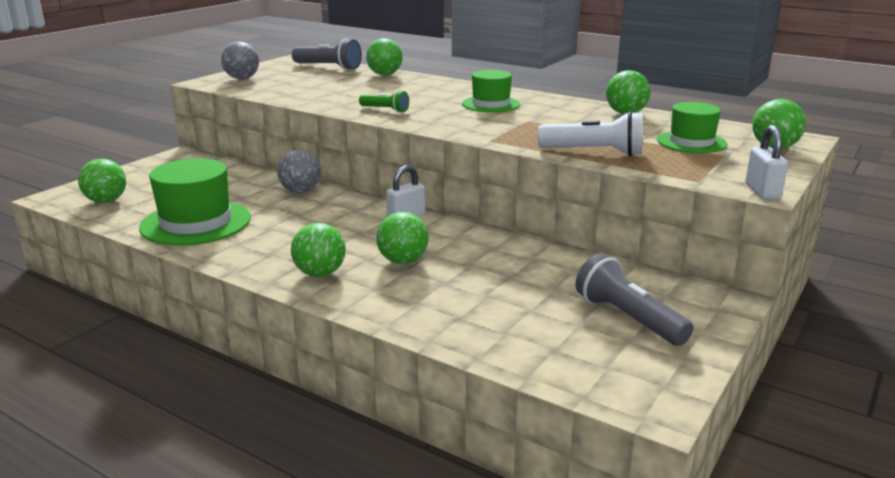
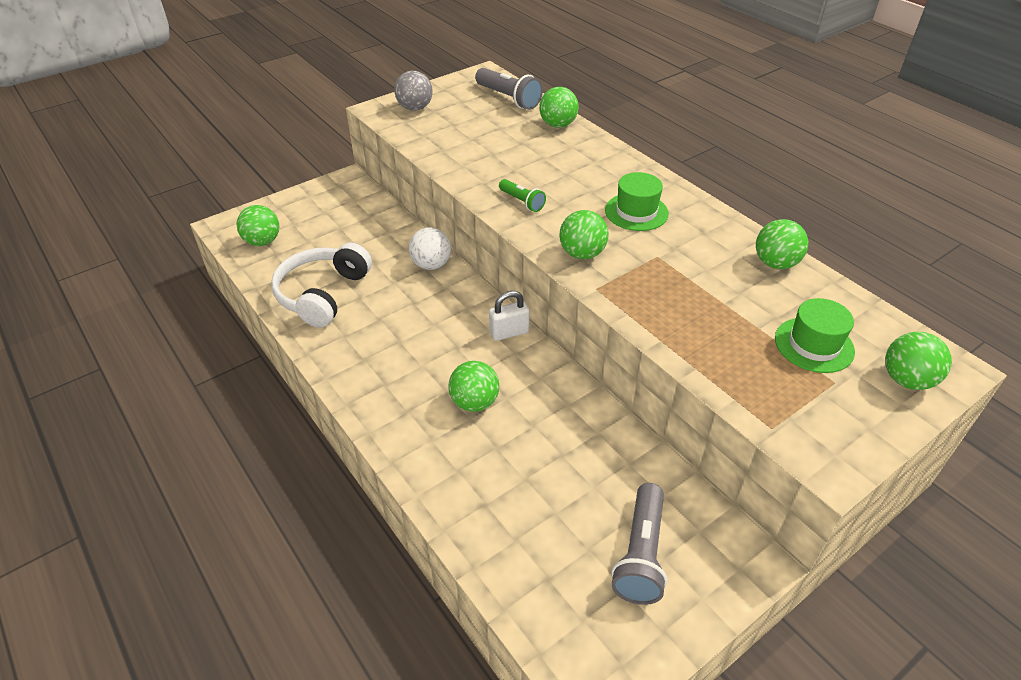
camera: 20 degrees right, 20 degrees up
green hat [139,158,251,245] -> white headphones [271,243,372,328]
grey ball [277,150,321,193] -> white ball [409,227,451,270]
green ball [291,223,346,277] -> green ball moved to [559,210,609,259]
white flashlight [538,111,642,156] -> none
grey flashlight [575,254,693,346] -> grey flashlight turned 150 degrees counterclockwise [612,483,667,605]
white padlock [746,125,788,199] -> none

